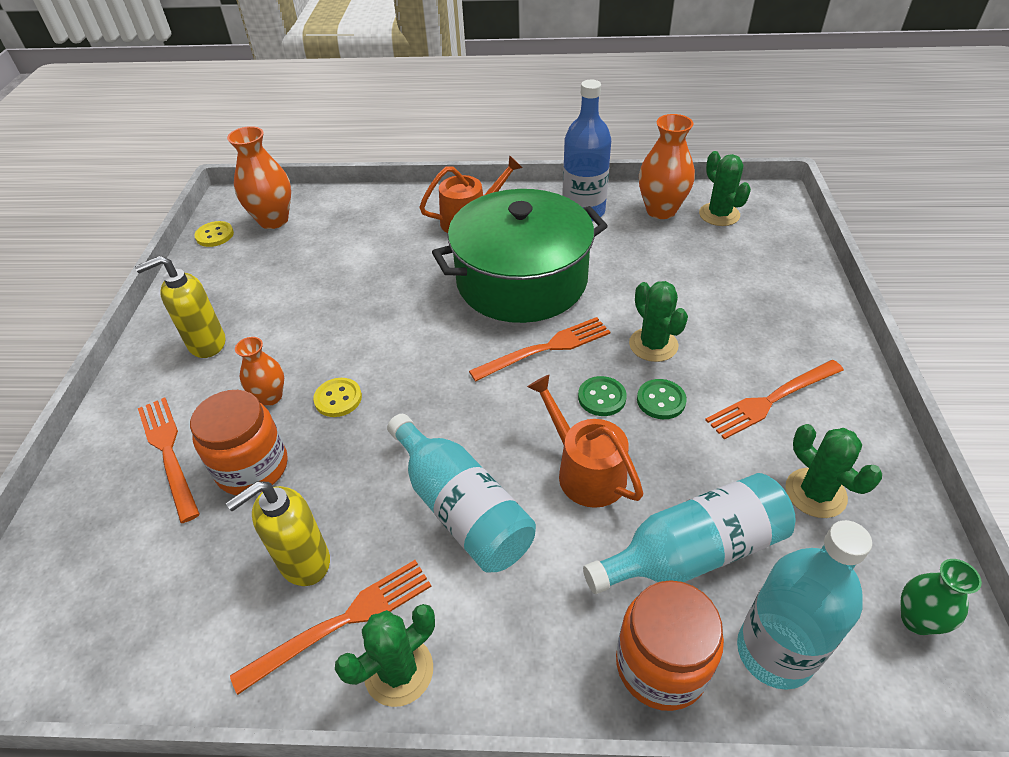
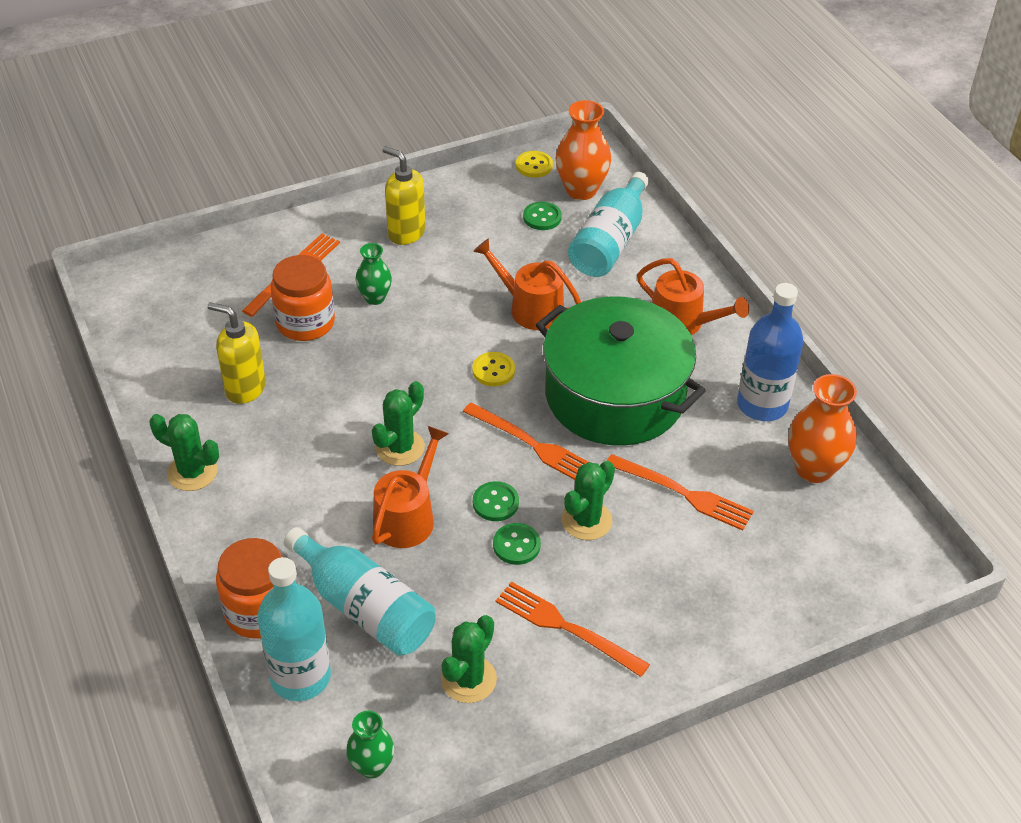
camera: 60 degrees right, 0 degrees up
orange fork [230,560,432,695] -> orange fork moved to [607,454,754,531]
orange vase [235,337,284,406] -> green vase [355,243,392,305]
yellow button [313,378,362,417] -> yellow button moved to [472,352,515,386]
turquoise bottle [387,414,536,572] -> turquoise bottle moved to [568,172,649,277]
green cactus [699,151,751,226] -> green cactus moved to [372,381,425,466]
none -> orange watering can [473,238,581,330]
none -> green button [523,202,562,230]

